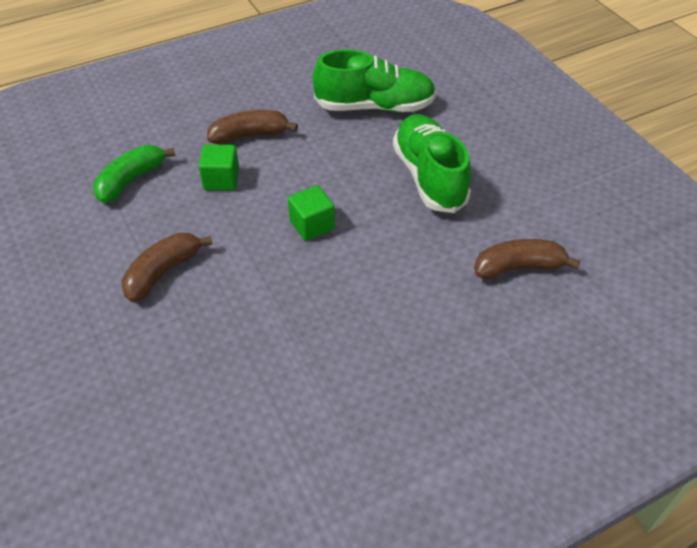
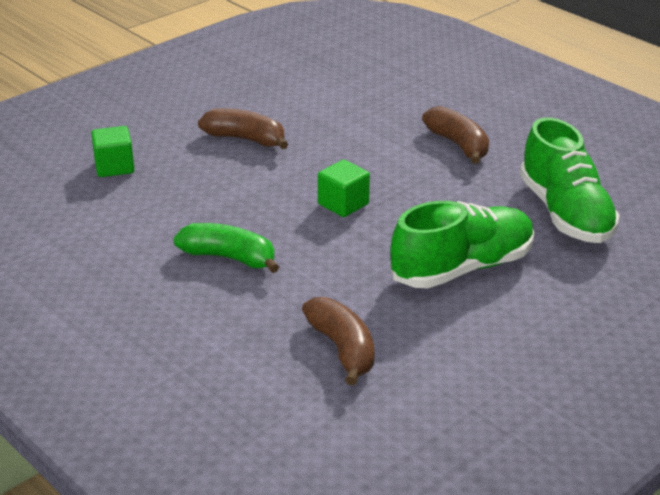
camera: 75 degrees right, 15 degrees down
green banana [93,145,175,203] -> green banana moved to [173,223,279,273]
green cube [199,145,239,190] -> green cube moved to [91,126,134,177]

